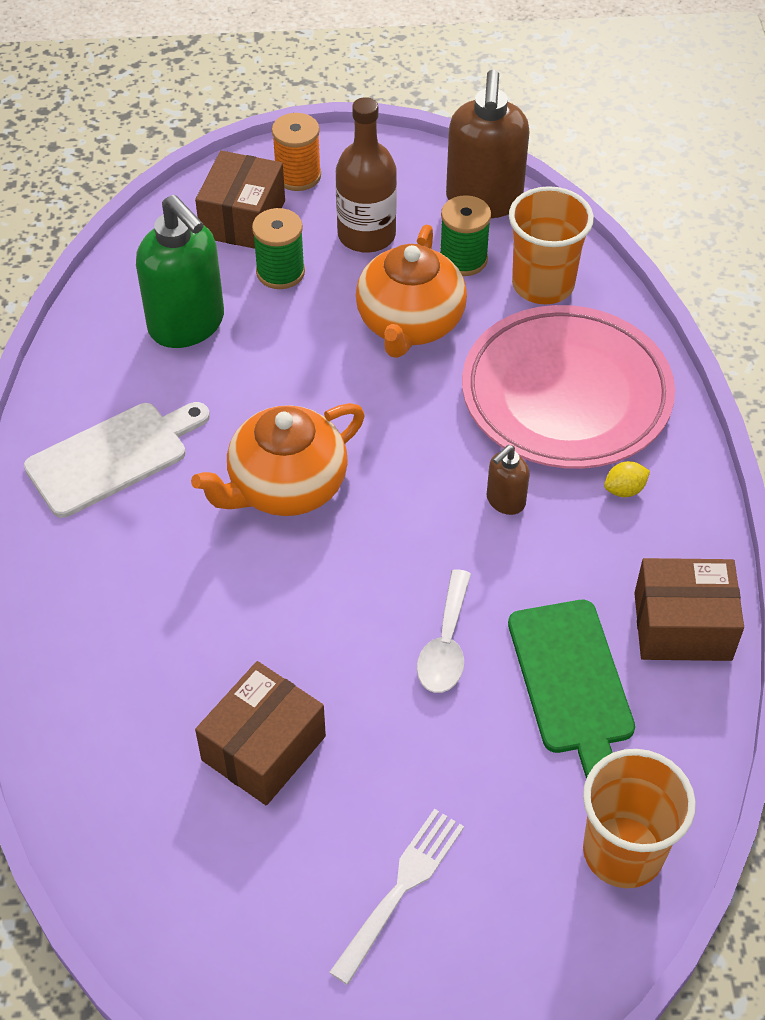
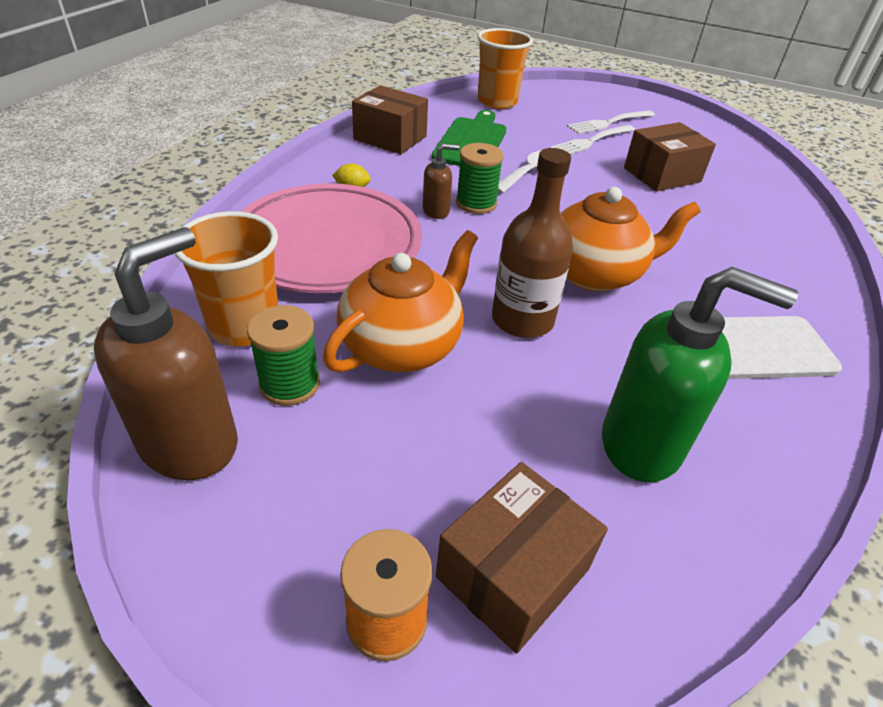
camera: 155 degrees left, 10 degrees down
green soap dispenser [136,195,224,348] -> green soap dispenser turned 120 degrees clockwise [602,267,798,482]
green spool [252,208,305,289] -> green spool moved to [456,143,504,214]
brown bottle [336,97,397,253] -> brown bottle moved to [492,148,573,338]
none -> white fork [549,125,635,155]

